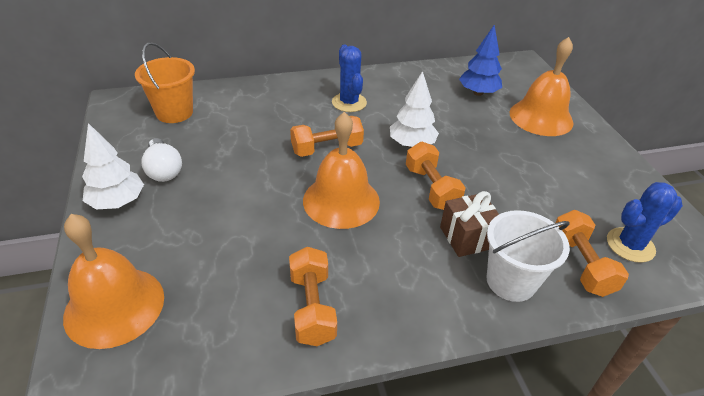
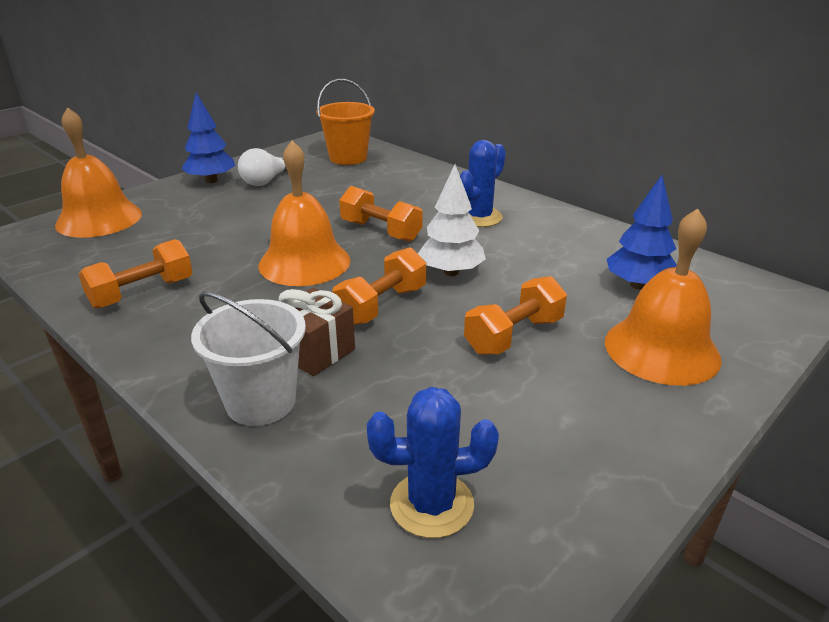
camera: 60 degrees right, 10 degrees down
white tree [82,123,144,209] -> blue tree [181,93,235,183]
orange dumbbell [555,210,629,297] -> orange dumbbell moved to [464,276,567,355]
blue cactus [607,182,683,263] -> blue cactus turned 45 degrees counterclockwise [366,387,499,538]

